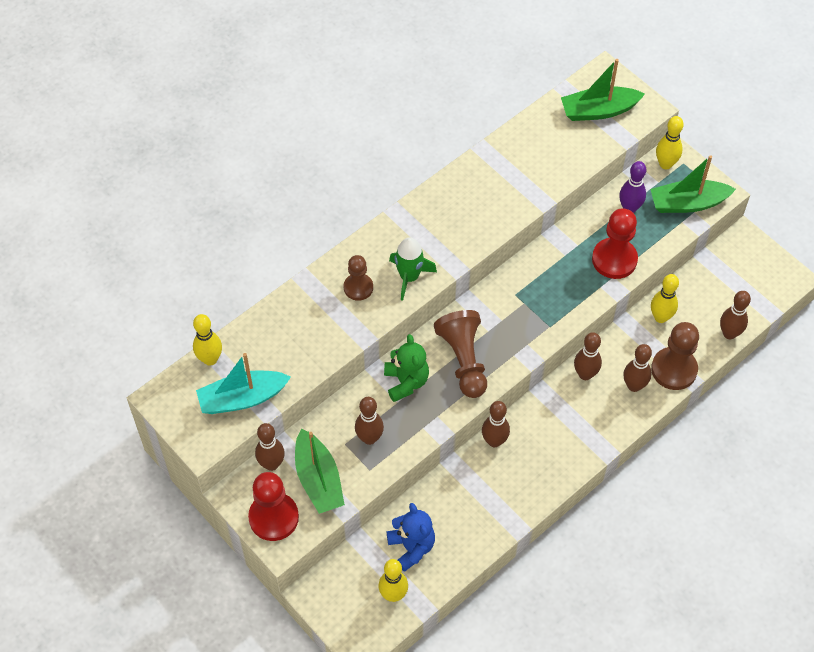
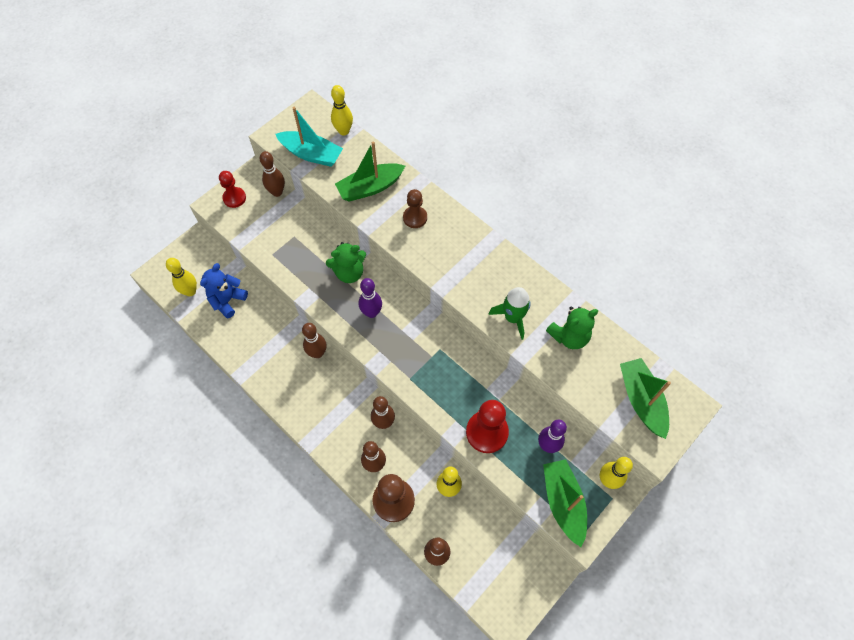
camera: 85 degrees right, 5 degrees up
turquoise boat [196,353,291,414] -> turquoise boat turned 135 degrees clockwise [275,107,343,167]
red pawn [248,472,299,541] -> red pawn [219,171,246,208], size x0.63
green boat [295,429,345,514] -> green boat moved to [335,141,405,202]
brown bowling pin [355,397,384,445] -> none
blue teddy bear [387,503,435,572] -> blue teddy bear turned 150 degrees clockwise [200,263,248,318]
green rocket [389,237,437,301] -> green rocket moved to [488,287,531,340]
brown pawn [434,310,487,398] -> purple bowling pin [359,278,382,318]
none -> green teddy bear [546,307,598,349]

